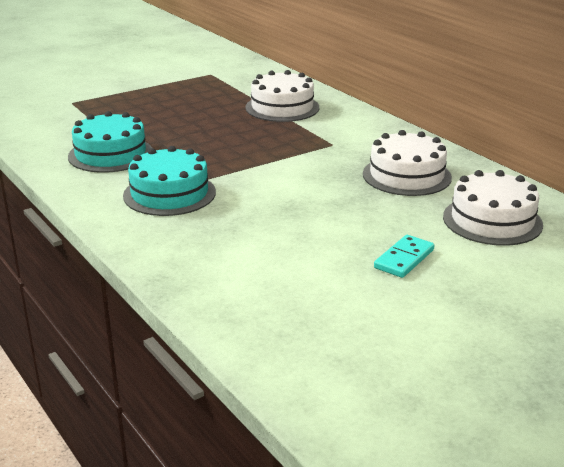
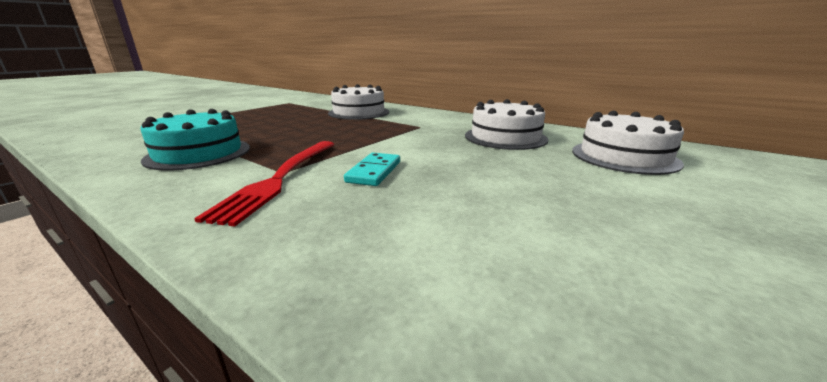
camera: 20 degrees left, 5 degrees down
turquoise cake [123,146,216,216] -> red fork [194,141,334,227]
turquoise domino [374,235,434,278] -> turquoise domino moved to [344,153,400,186]

